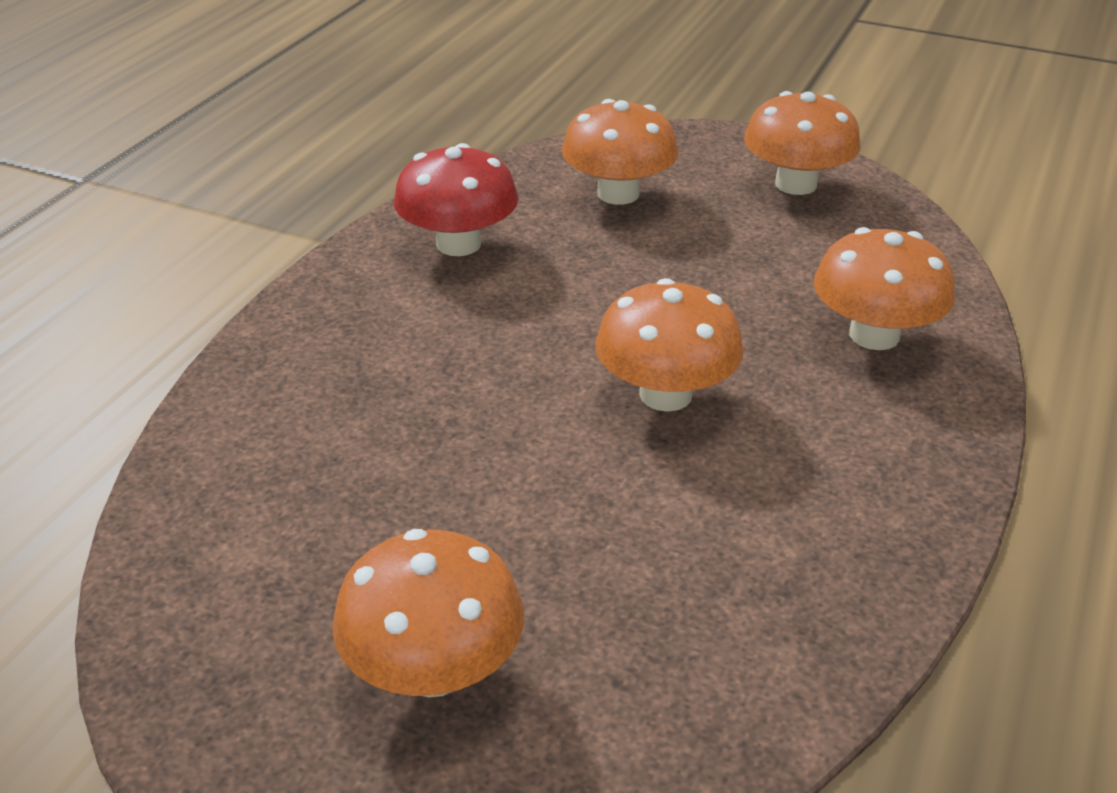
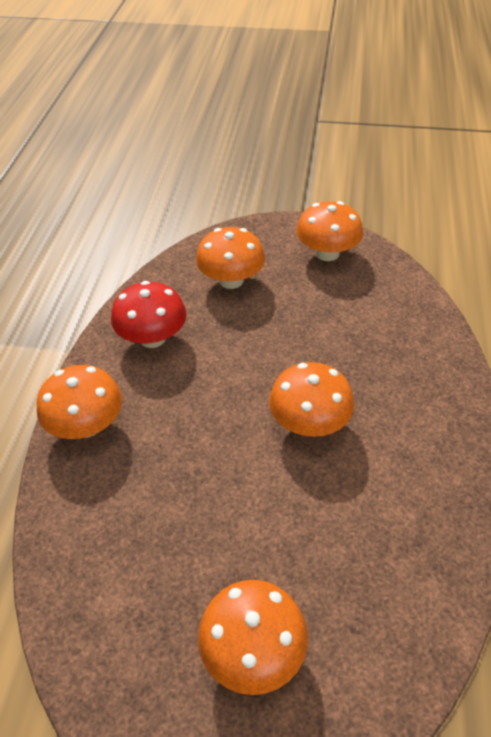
camera: 15 degrees left, 10 degrees up
orange mushroom [814,227,955,350] -> orange mushroom moved to [36,365,122,439]

